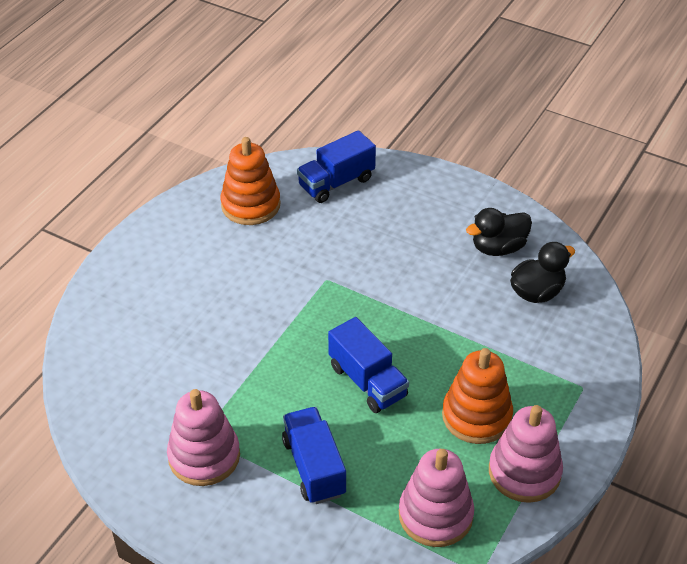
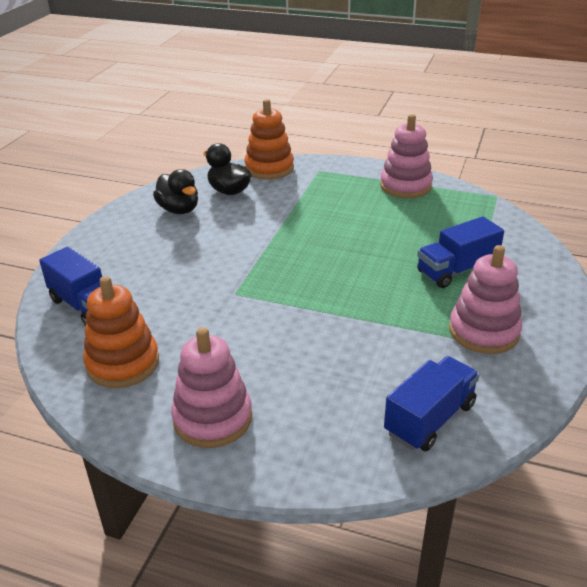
camera: 100 degrees left, 10 degrees down
blue truck [328,317,409,413] -> blue truck moved to [384,356,480,451]
pink stacking toy [399,449,474,547] -> pink stacking toy moved to [171,327,252,448]
orange stacking toy [442,348,513,444] -> orange stacking toy moved to [244,99,294,180]

